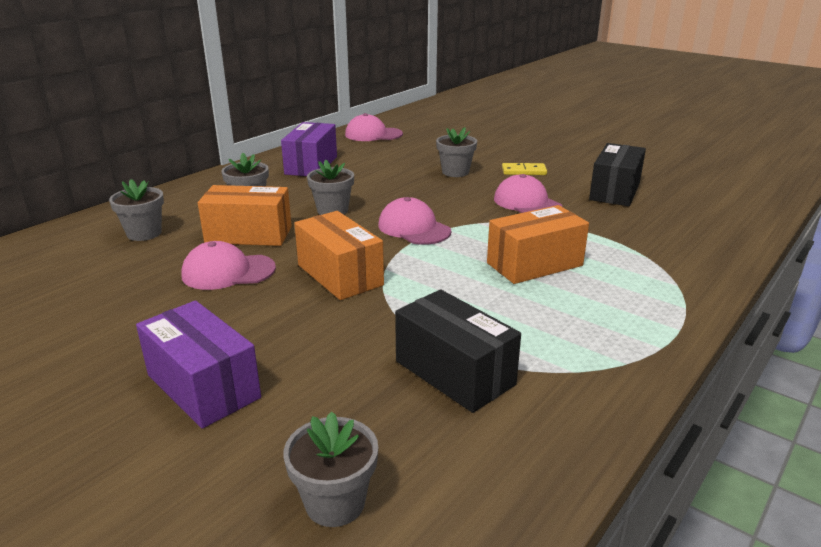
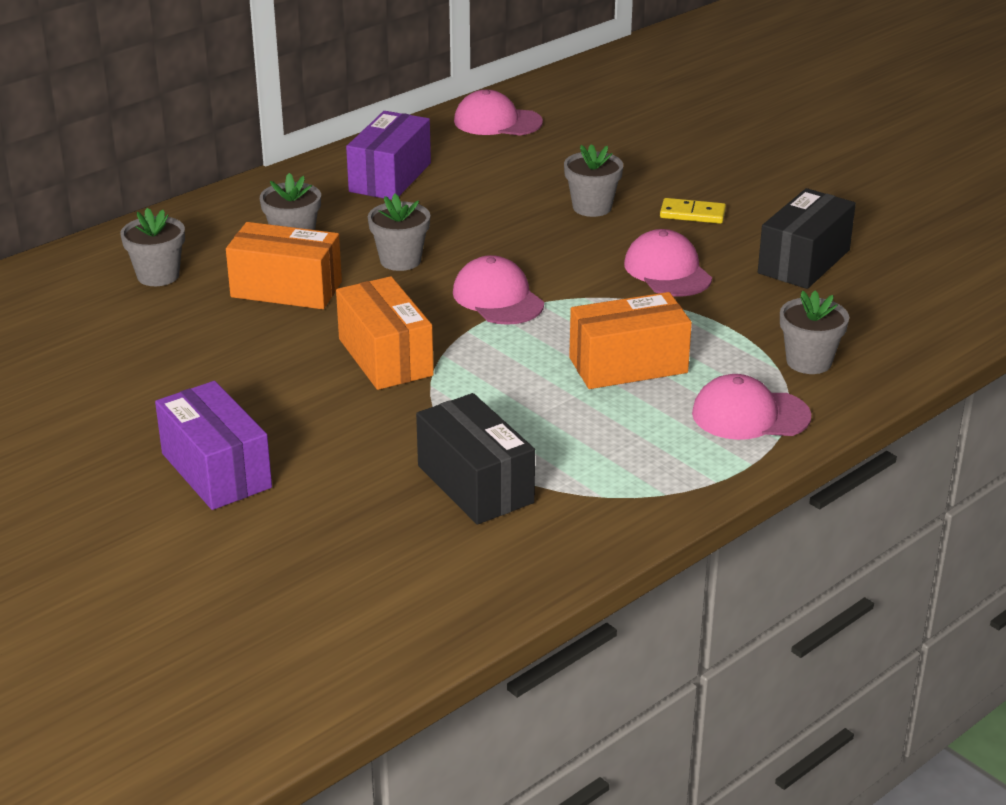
camera: 10 degrees right, 5 degrees up
pink cap [181,241,276,290] -> pink cap moved to [692,374,811,440]
grey flower pot [283,411,378,527] -> grey flower pot moved to [780,291,849,374]

